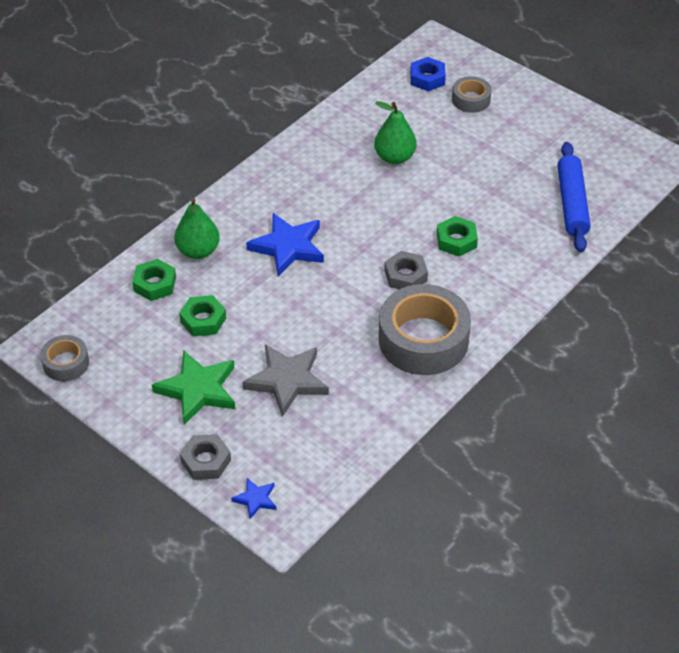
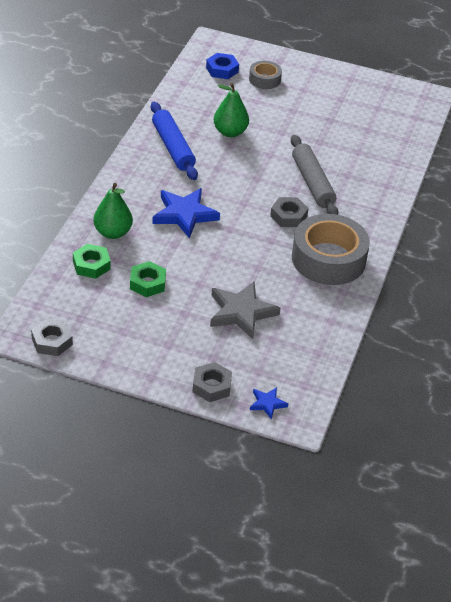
camera: 25 degrees left, 5 degrees down
grey tape [40,335,89,381] -> grey nut [31,319,73,356]
green star [152,350,235,425] -> none
green nut [437,216,478,257] -> grey rolling pin [291,135,339,215]
blue rolling pin [558,142,591,252] -> blue rolling pin moved to [151,102,198,180]

